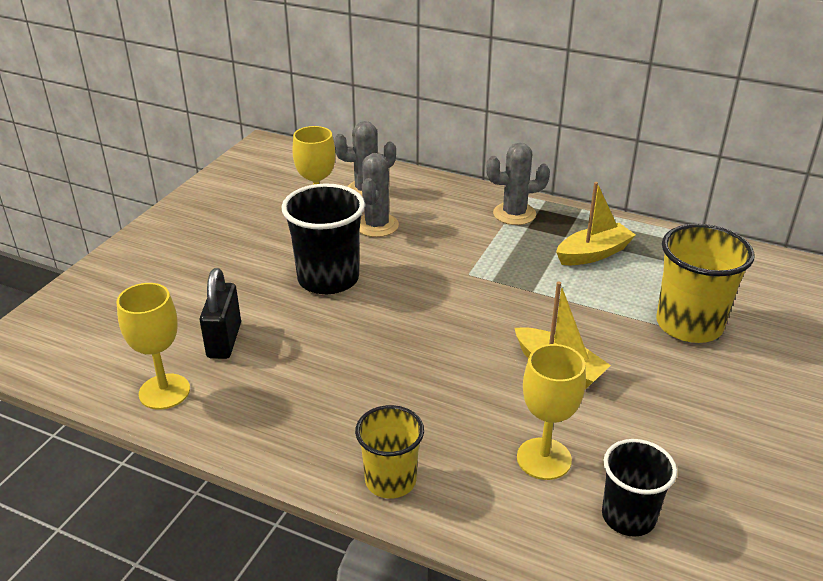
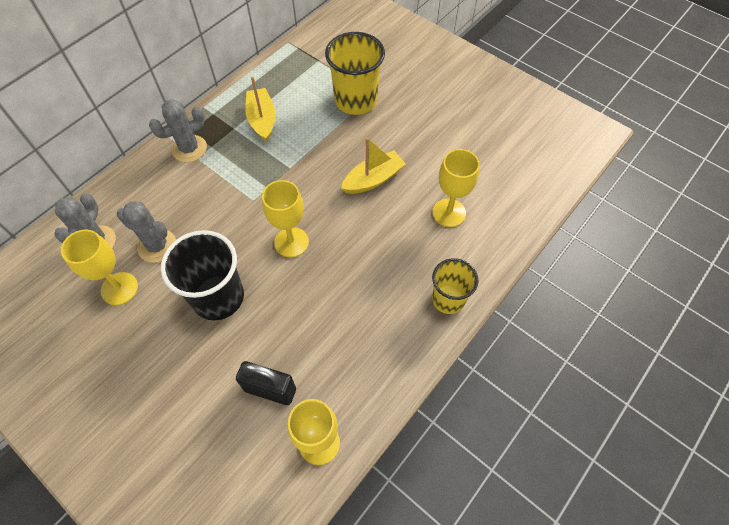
camera: 75 degrees left, 25 degrees up
grey cactus [486,142,550,225] -> grey cactus turned 45 degrees clockwise [149,99,207,162]
black cup [602,439,677,537] -> none
none -> yellow goblet [262,180,309,258]

